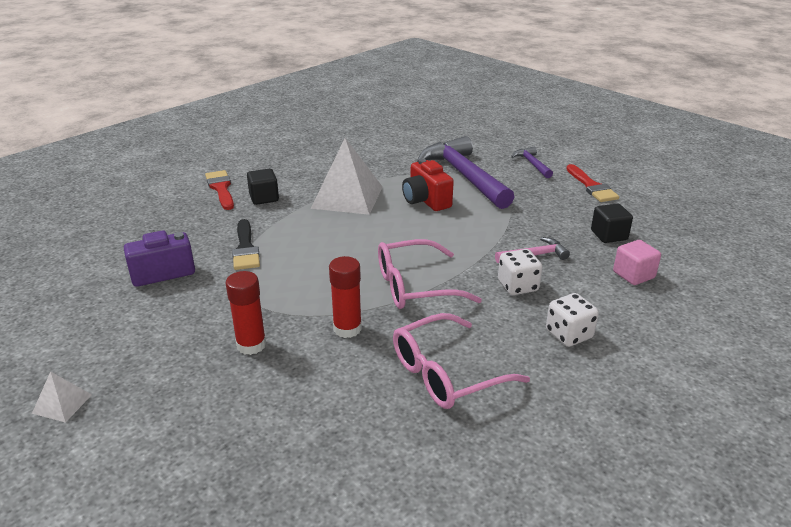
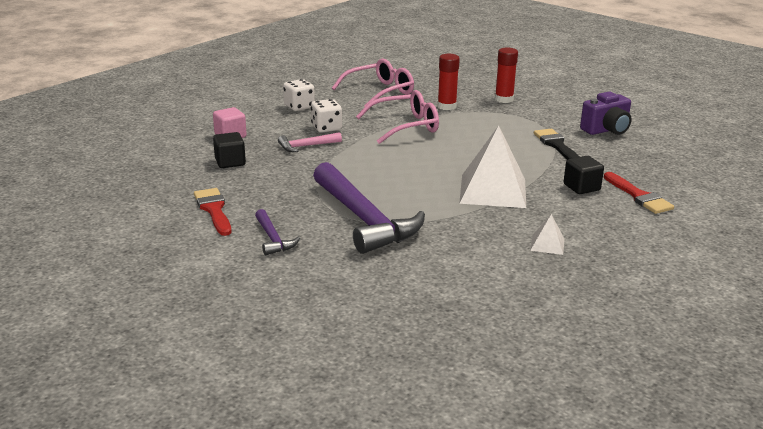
camera: 175 degrees right, 5 degrees down
white pyramid [32,371,92,423] -> white pyramid moved to [530,214,565,255]
red camera [402,159,454,211] -> none

